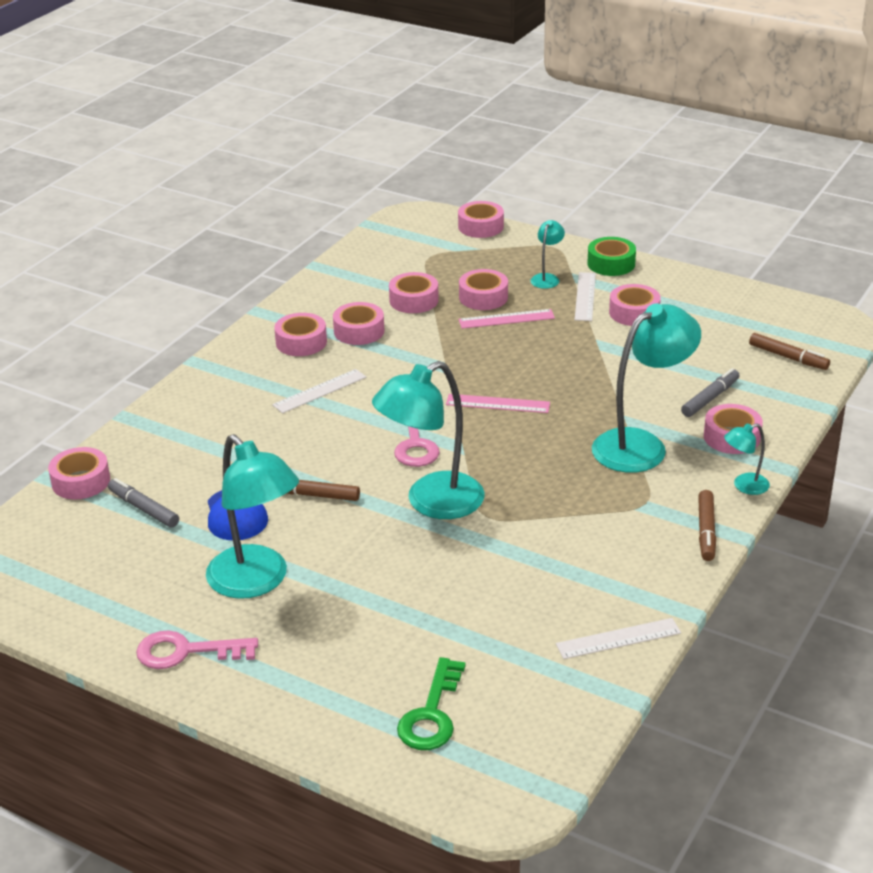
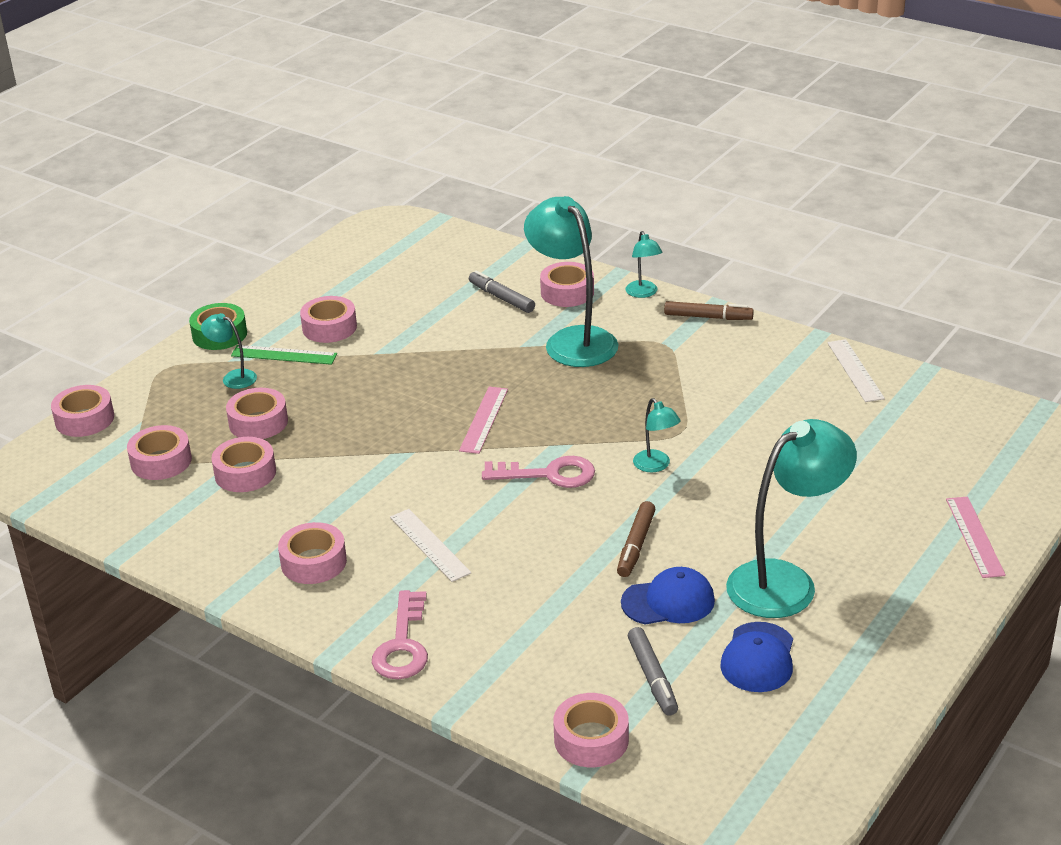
camera: 85 degrees left, 0 degrees up
grey marker [108,478,179,528] -> grey marker turned 60 degrees counterclockwise [628,627,678,716]
pink key [136,630,258,669] -> pink key moved to [372,590,428,679]
pink tape [333,302,384,345] -> pink tape moved to [127,425,192,480]
turquoise lamp [372,361,485,519] -> turquoise lamp [633,398,681,472], size x0.46
green key [397,657,466,750] -> none
pink ruler [459,309,555,329] -> pink ruler moved to [946,497,1006,578]
white ruler [575,272,596,321] -> green ruler [231,345,337,365]
brown marker [749,333,830,370] -> none
none -> blue cap [720,622,793,692]

